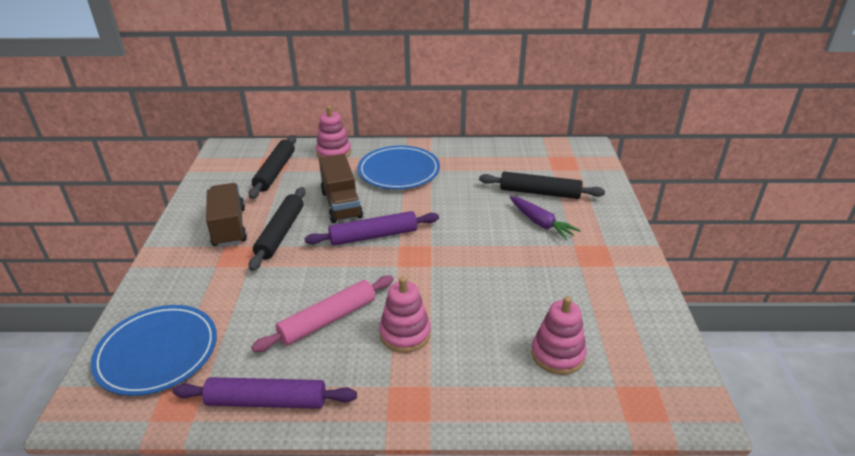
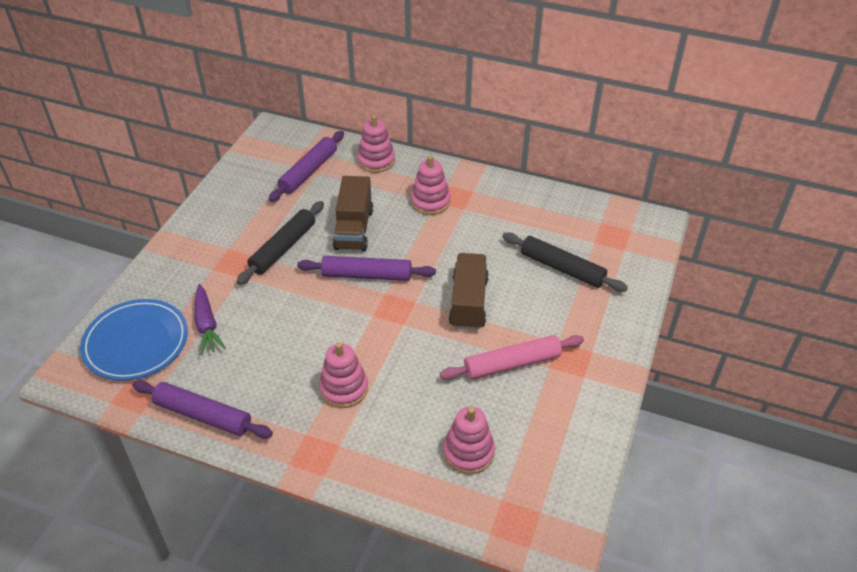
camera: 20 degrees right, 10 degrees up
brown truck [206,183,247,247] -> brown truck moved to [449,253,489,330]
black rolling pin [249,135,296,199] -> purple rolling pin [269,131,344,202]
pink rolling pin [251,275,394,352] -> pink rolling pin moved to [440,335,584,380]
blue plate [358,145,440,189] -> pink stacking toy [411,155,450,215]
purple carrot [510,196,581,240] -> purple carrot moved to [194,284,226,355]

